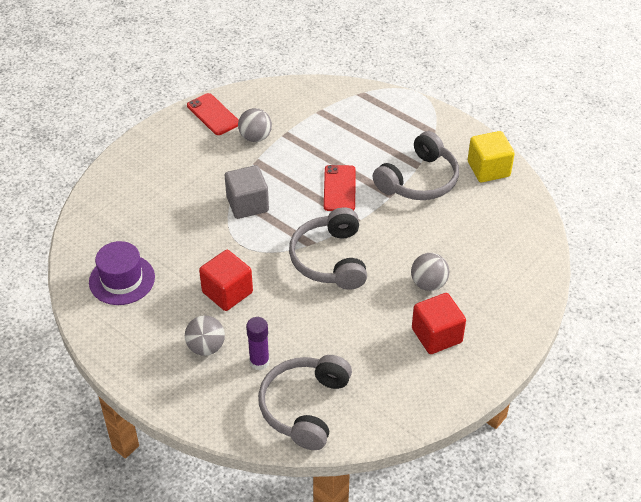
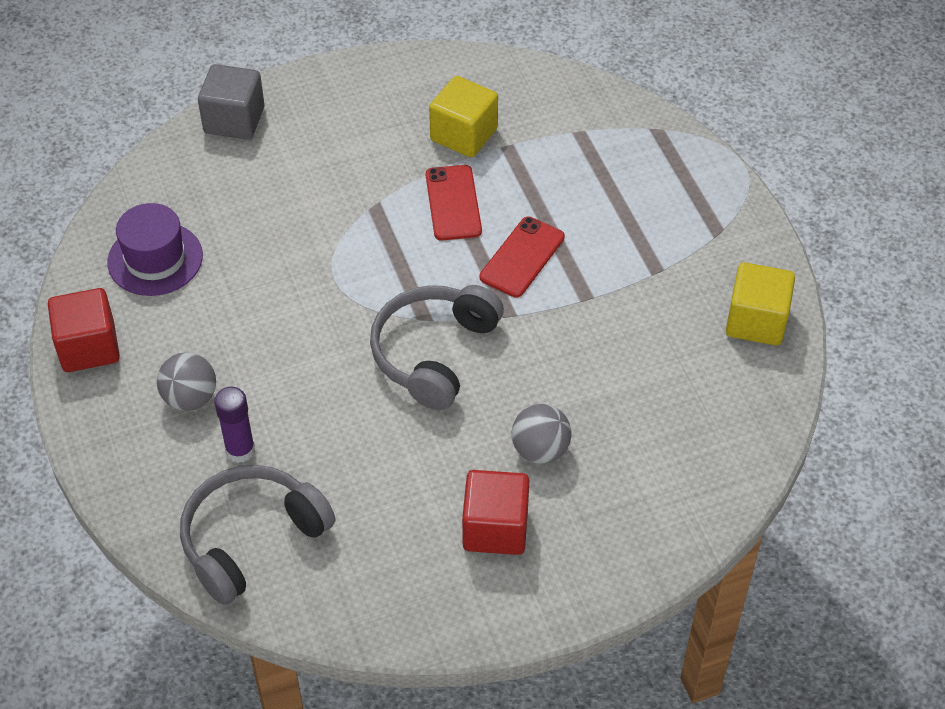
camera: 30 degrees right, 5 degrees up
red phone [187,93,239,135] -> red phone moved to [426,165,482,241]
red cube [199,250,253,311] -> red cube moved to [48,288,120,372]
grey cube [225,165,269,219] -> grey cube moved to [198,64,264,140]
grey ball [238,108,272,142] -> yellow cube [429,76,498,158]
grey headphones [373,131,459,200] -> none

